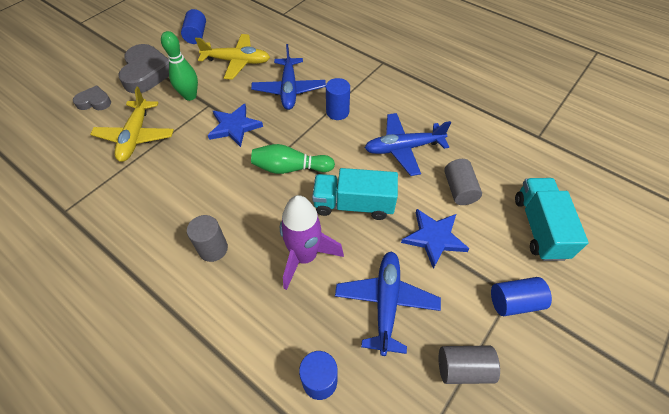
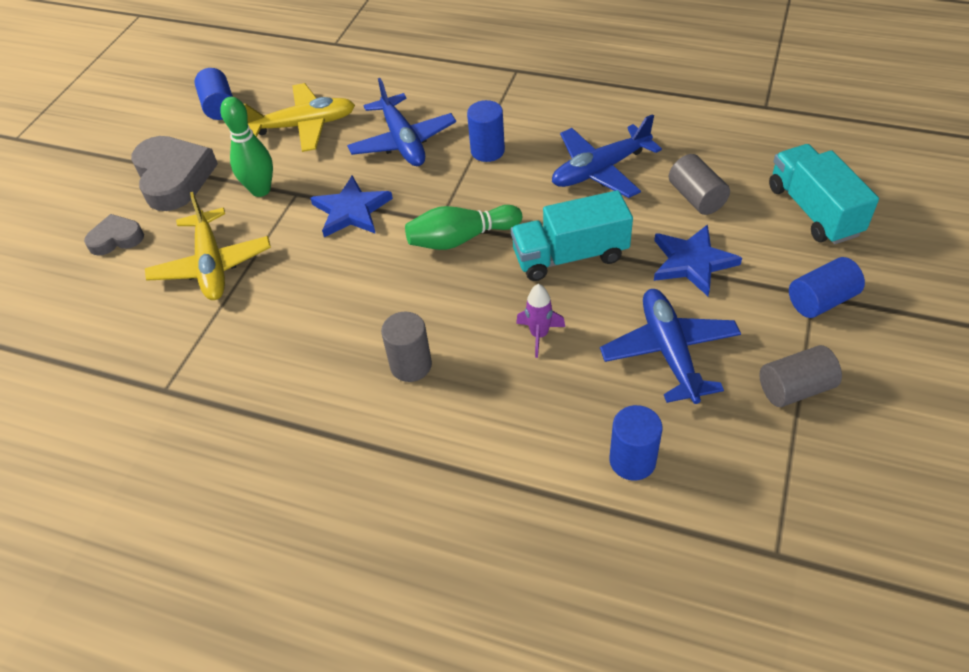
camera: 15 degrees left, 5 degrees down
purple rocket [280,195,344,290] -> purple rocket [516,284,565,358], size x0.52

